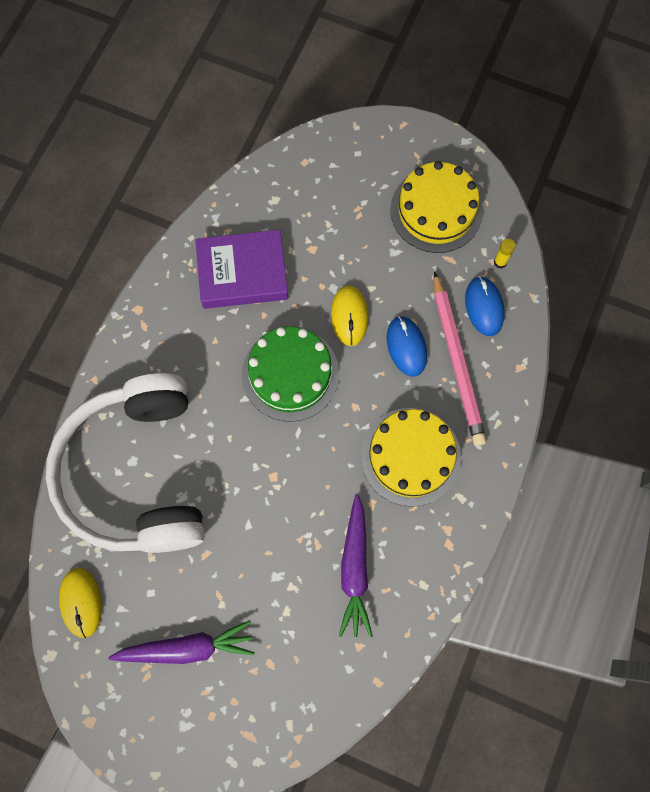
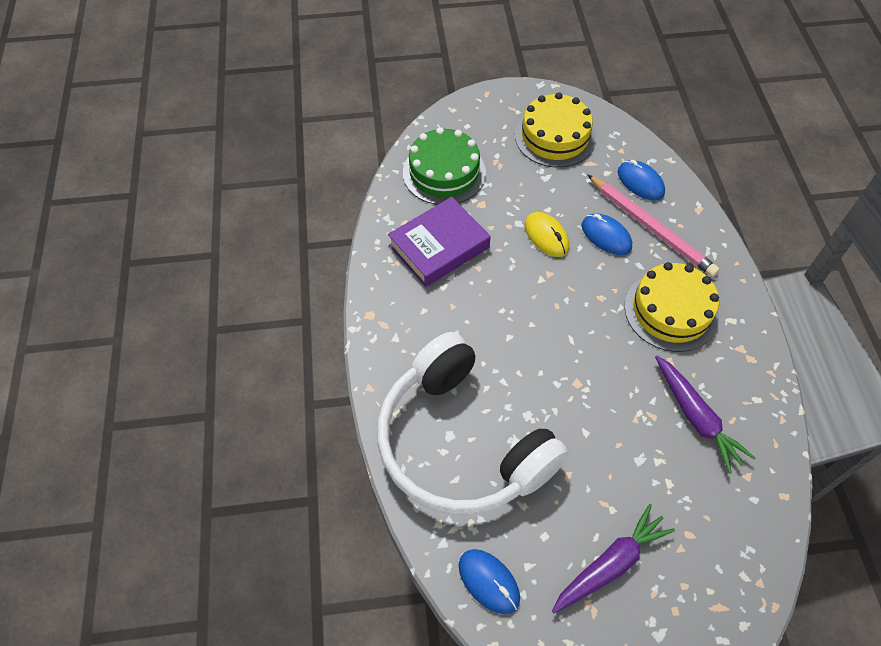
camera: 30 degrees left, 15 degrees down
yellow mouse [59,568,102,638] -> blue mouse [459,549,520,614]
green cake [242,326,339,422] -> green cake moved to [403,127,486,205]
yellow glue stick [494,239,516,268] -> none

